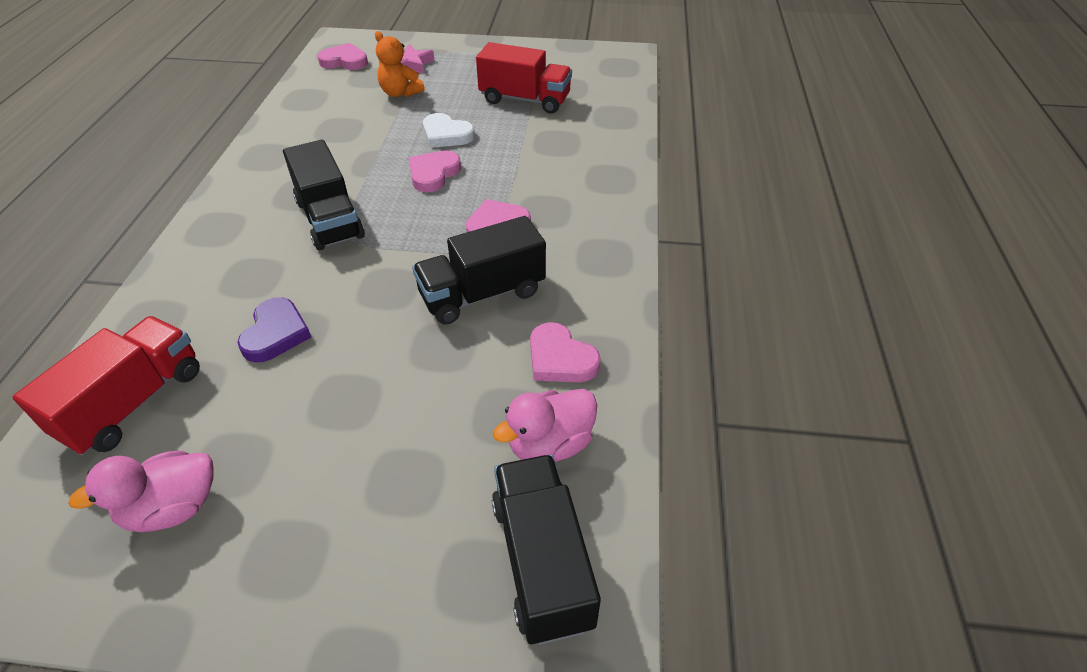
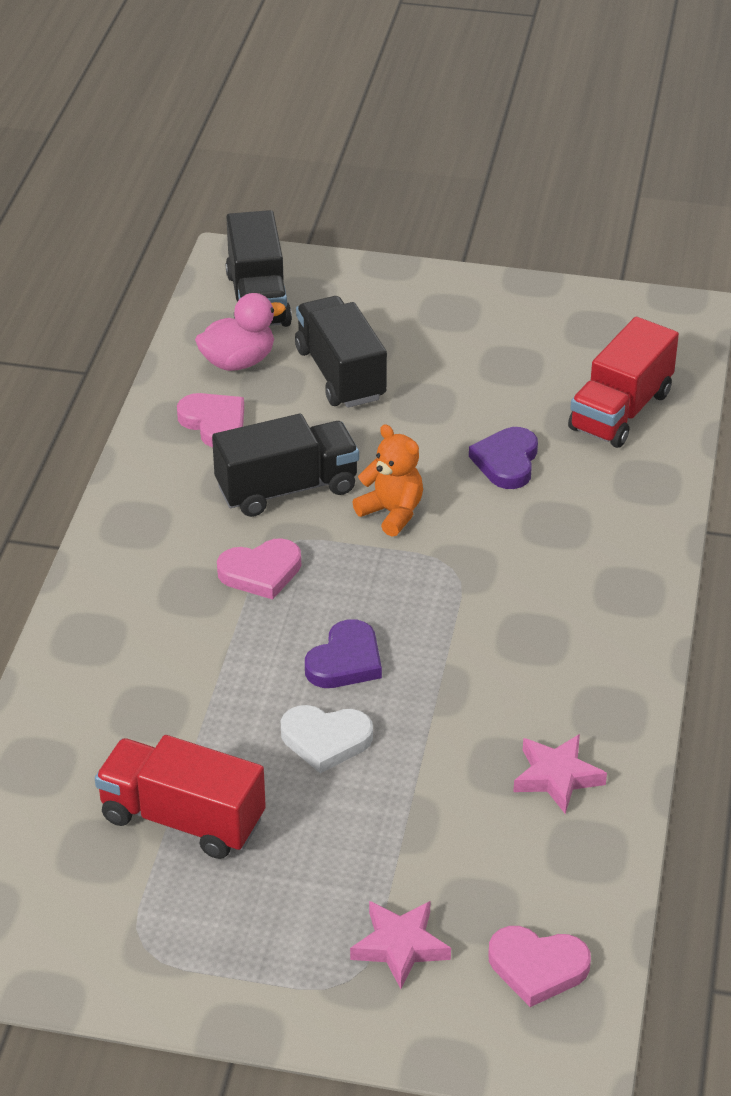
camera: 175 degrees left, 5 degrees down
pink duck [68,450,214,532] -> none
black truck [283,140,365,250] -> black truck moved to [295,296,387,408]
orange teddy bear [375,31,424,97] -> orange teddy bear moved to [352,424,423,537]
pink heart [409,150,461,192] -> purple heart [305,619,382,688]
white heart [423,113,475,148] -> white heart turned 150 degrees clockwise [281,705,373,773]
none -> pink star [513,734,607,814]

